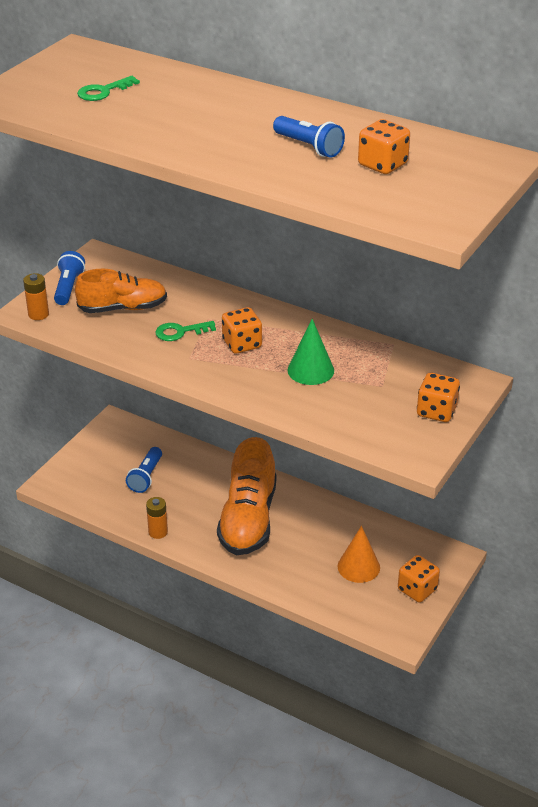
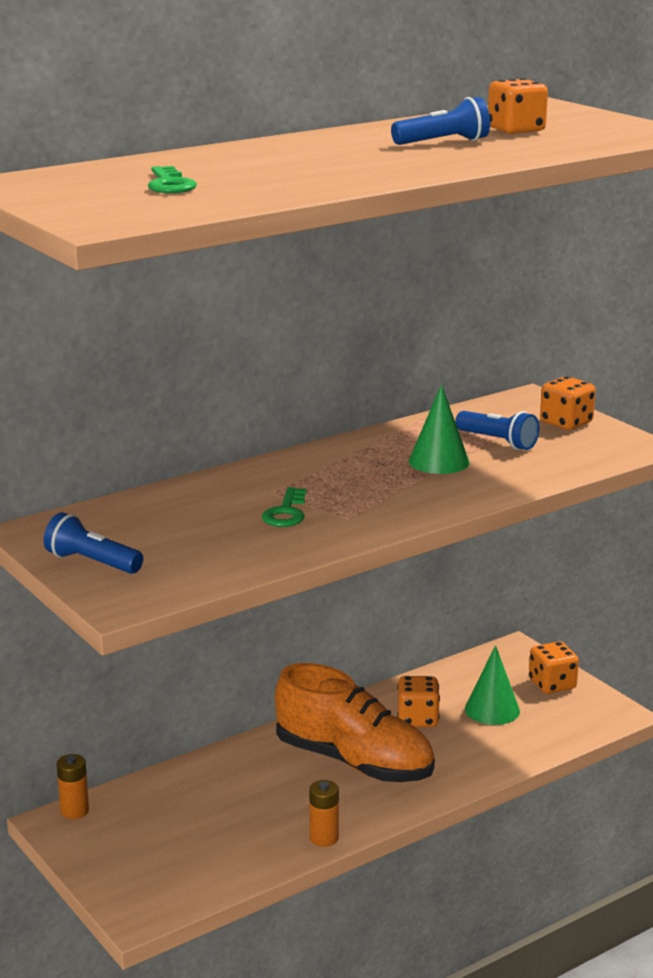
camera: 65 degrees left, 15 degrees down
orange battery [23,273,49,320] -> orange battery moved to [57,754,89,819]
orange shoe [75,269,167,313] -> none
blue flashlight [126,447,162,493] -> blue flashlight moved to [455,411,539,450]
orange dice [222,307,262,354] -> orange dice moved to [397,676,440,727]
orange cone [338,526,380,583] -> green cone [465,645,520,725]

